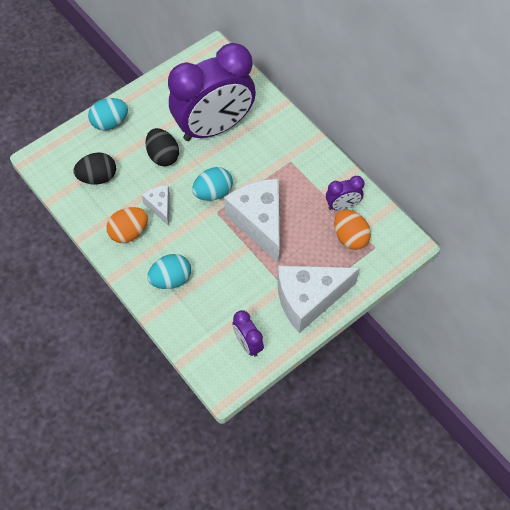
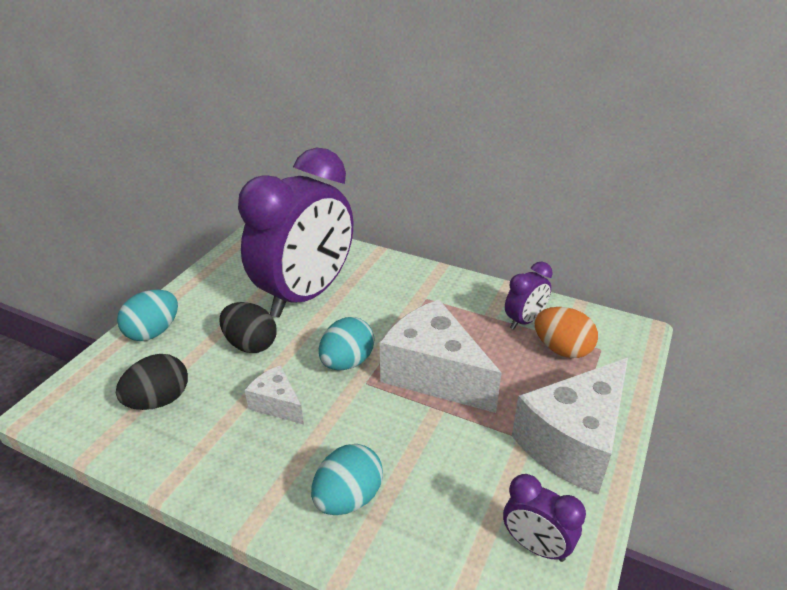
camera: 25 degrees left, 25 degrees down
orange egg [106,207,148,243] -> none

